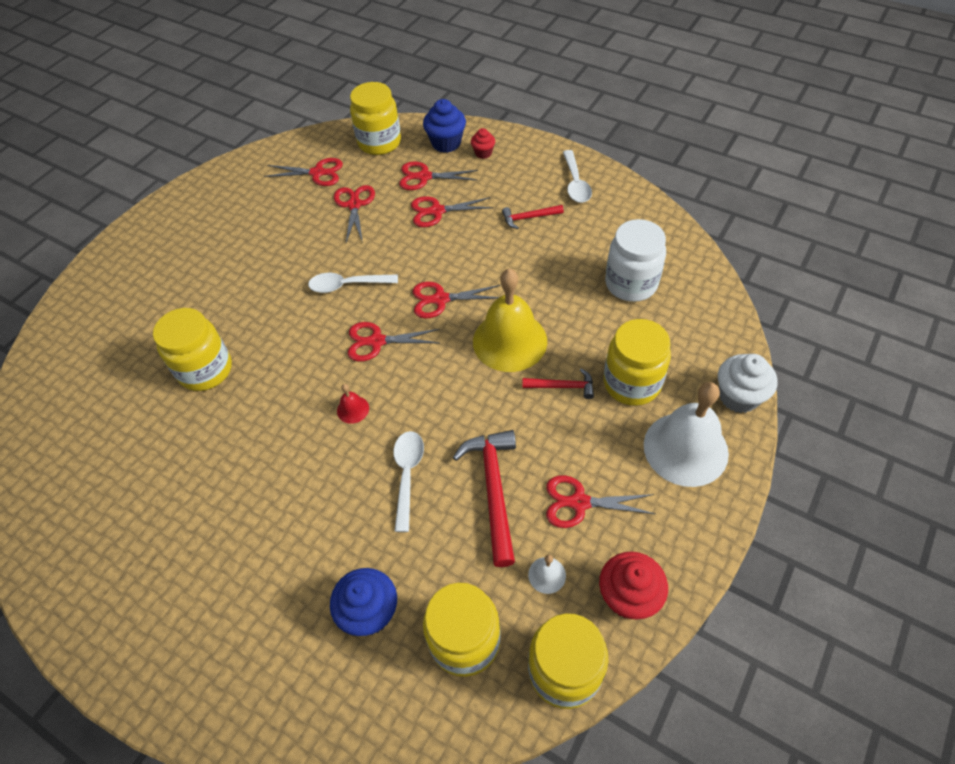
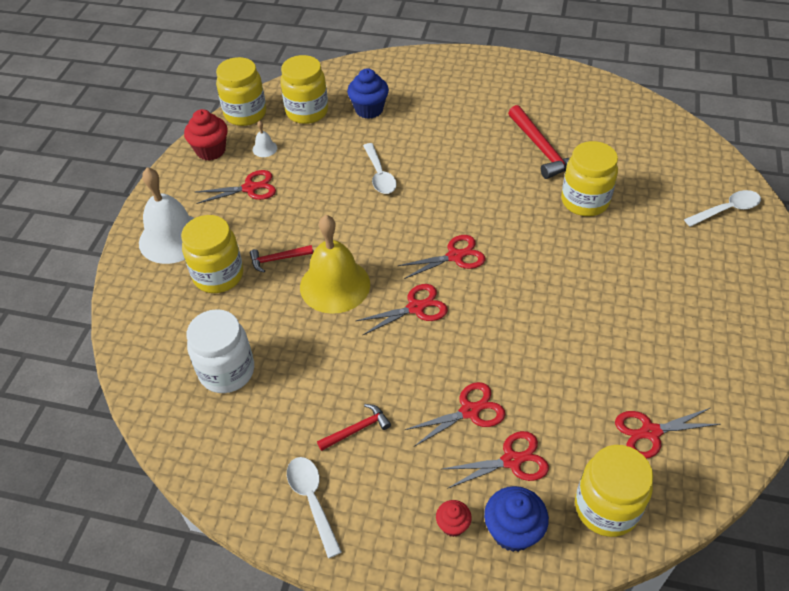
camera: 160 degrees right, 5 degrees down
white spoon [308,273,398,293] -> white spoon moved to [684,190,761,227]
red scissors [334,185,375,243] -> none
red bell [337,384,369,424] -> none
red hammer [453,430,516,567] -> red hammer moved to [508,105,571,179]
white cupcake [718,354,777,413] -> none

